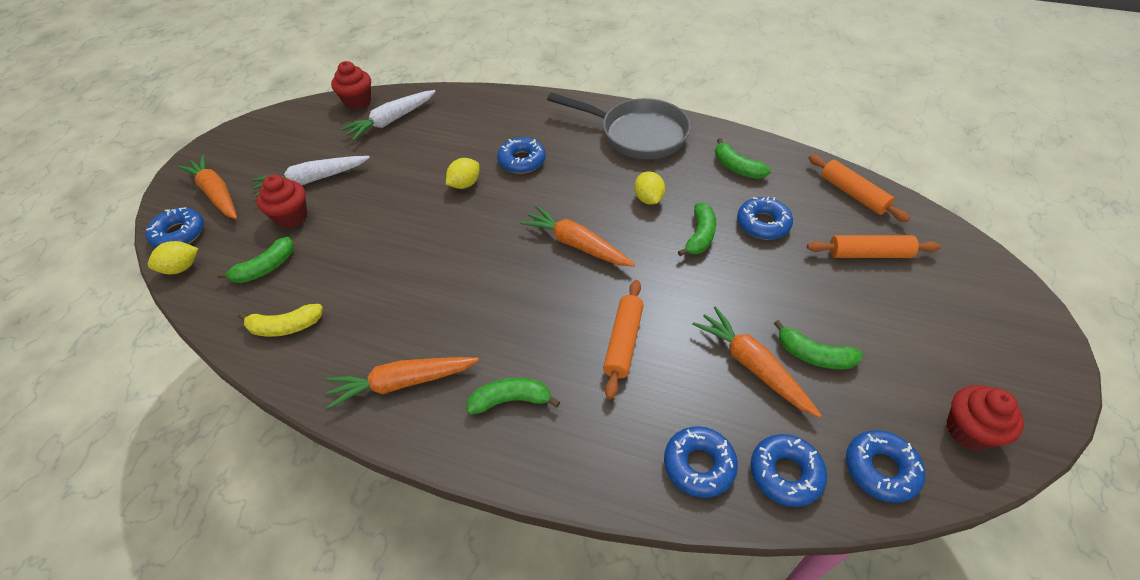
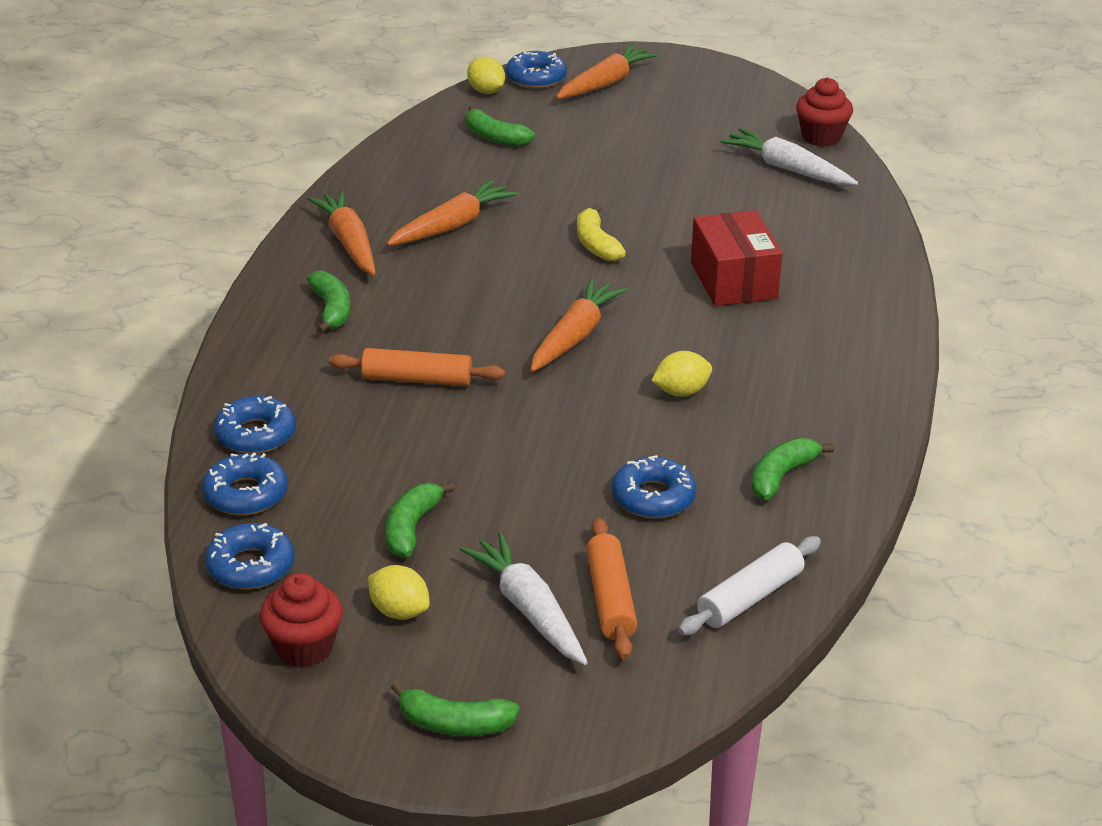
camera: 80 degrees right, 15 degrees down
yellow banana [238,304,323,337] -> yellow banana moved to [577,205,626,261]
white carrot [252,156,370,197] -> white carrot moved to [460,533,588,665]
red cupcake [256,174,308,228] -> none
yellow lemon [446,158,480,189] -> yellow lemon moved to [368,565,430,620]
blue donut [497,137,546,174] -> red box [691,210,783,306]
grey pan [547,93,691,159] -> none
green banana [678,203,716,256] -> green banana moved to [391,682,520,736]
orange carrot [692,306,822,418] -> orange carrot moved to [387,180,518,246]
orange rolling pin [808,154,910,222] -> white rolling pin [678,536,821,635]

